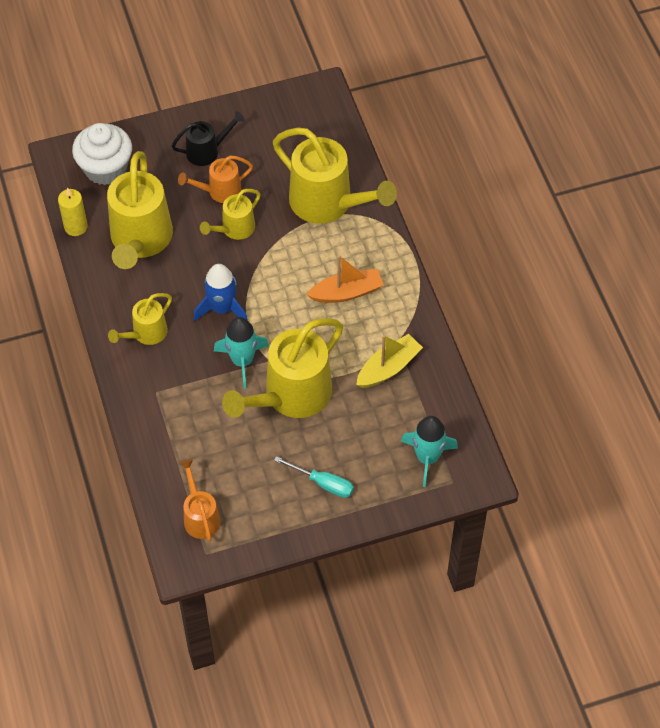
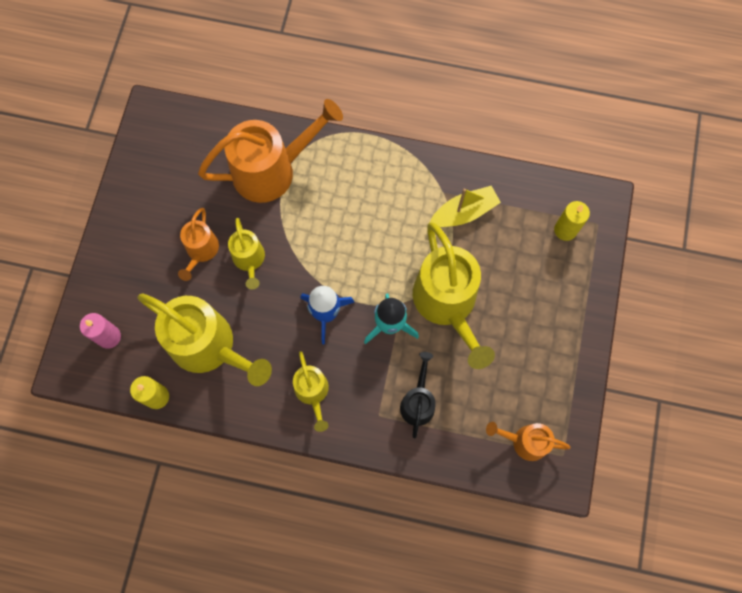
camera: 60 degrees left, 15 degrees up
white cupcake [72,123,132,185] -> pink candle [80,313,121,349]
black watering can [172,111,245,166] -> black watering can moved to [400,352,436,438]
yellow watering can [273,128,397,224] -> orange watering can [198,99,343,203]
turquoise screwdriver [274,456,354,498] -> none
orange boat [306,255,384,303] -> none
yellow boat [356,334,423,388] -> yellow boat turned 75 degrees clockwise [430,186,501,227]
turquoise rocket [401,416,458,487] -> yellow candle [554,201,590,241]

